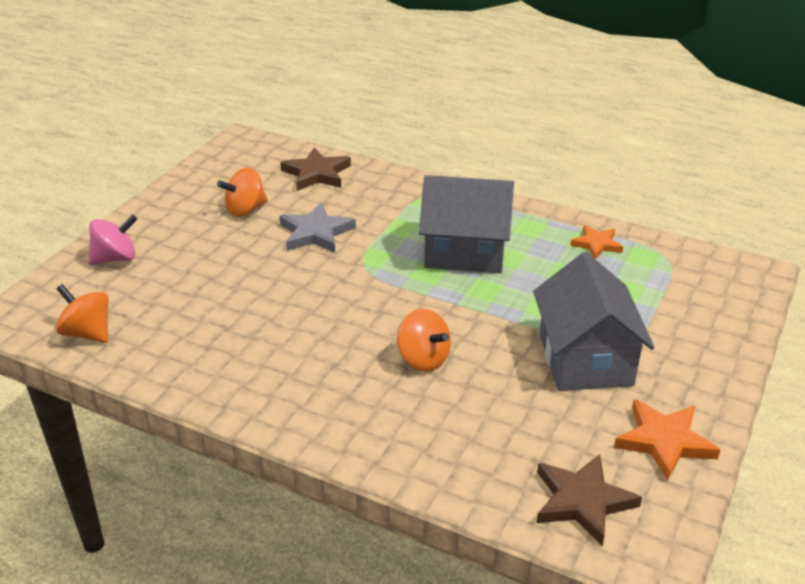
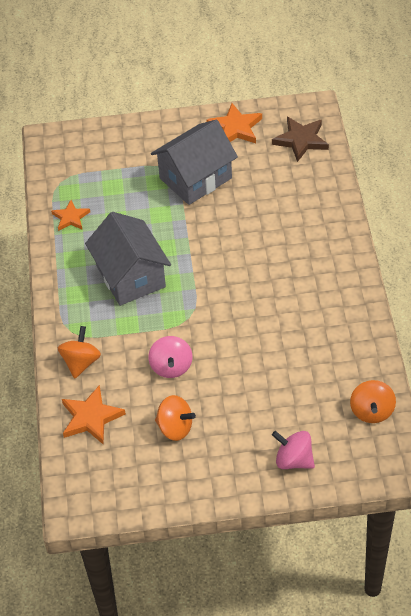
camera: 120 degrees left, 15 degrees up
brown star [280,148,351,191] -> orange star [62,385,126,444]
grey star [280,203,356,253] -> pink spinning top [148,336,192,378]
orange spinning top [397,309,451,372] -> orange spinning top moved to [58,326,101,379]

